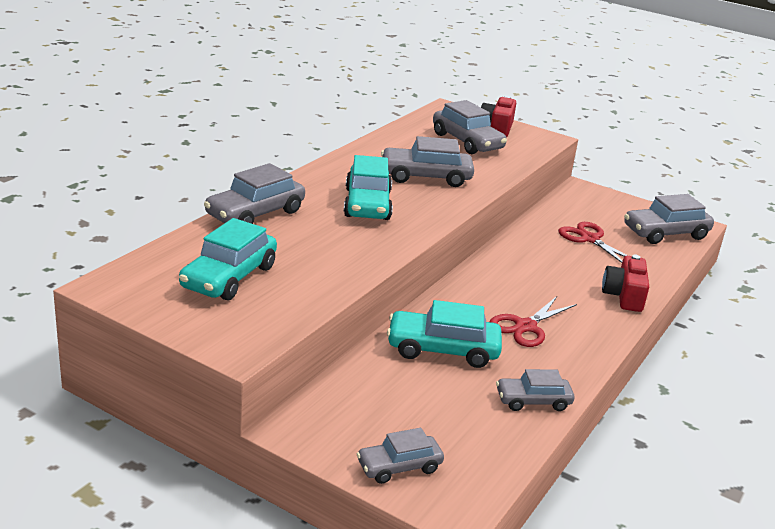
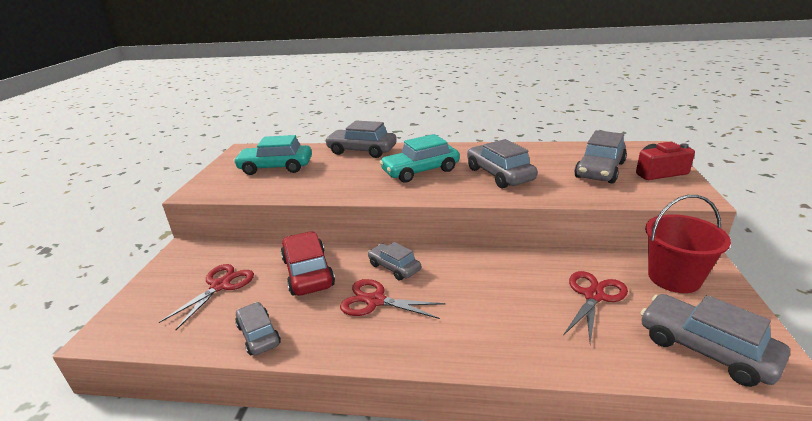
camera: 70 degrees right, 0 degrees up
grey car [357,428,444,484] -> grey car moved to [368,242,421,281]
turquoise car [387,300,502,368] -> red car [281,231,335,296]
red camera [602,254,649,312] -> none
none -> red scissors [159,264,254,330]
none -> red bucket [645,195,731,293]

